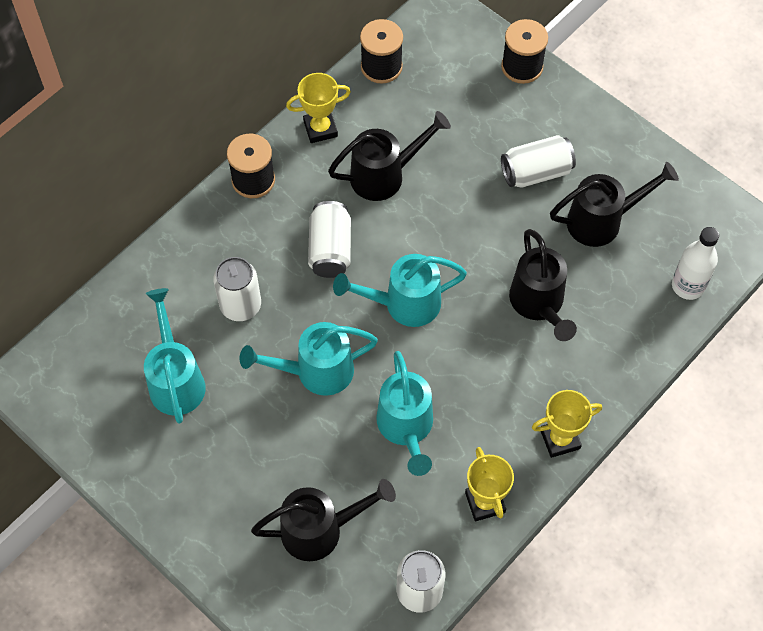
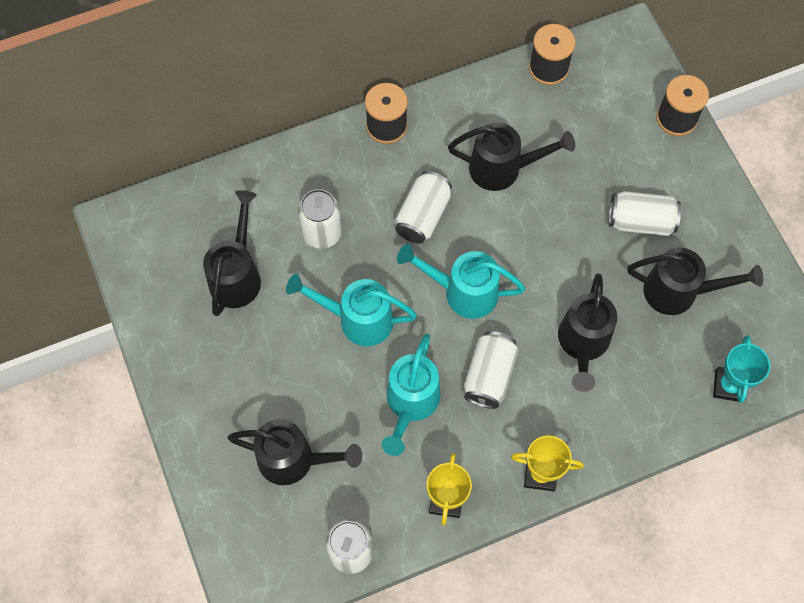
camera: 25 degrees right, 5 degrees up
turquoise watering can [144,288,206,424] -> black watering can [203,190,261,316]
yellow trophy [286,73,351,143] -> none
white bottle [672,227,719,300] -> turquoise trophy [713,335,770,403]
none -> white can [464,331,519,409]

